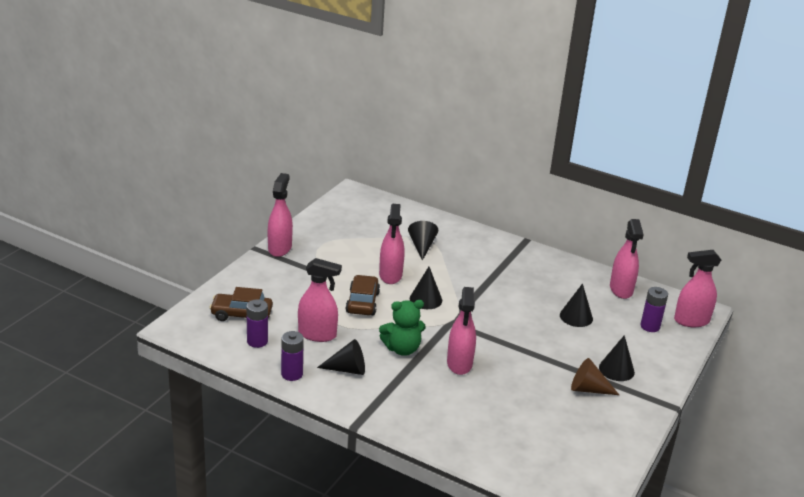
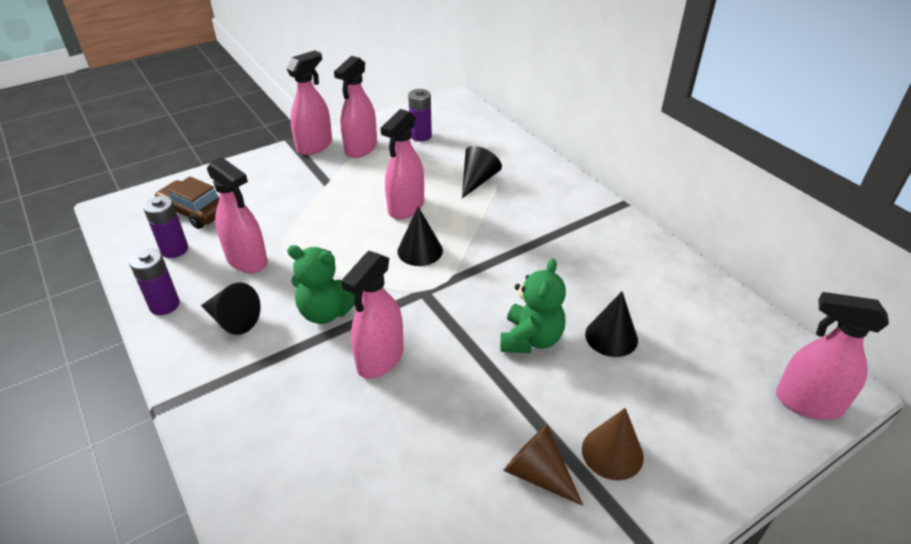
camera: 30 degrees right, 10 degrees up
brown car [346,275,380,315] -> none
black cone [599,335,635,381] -> brown cone [582,408,644,480]
pink spray bottle [610,219,644,299] -> pink spray bottle moved to [334,56,377,158]
purple battery [641,287,668,332] -> purple battery moved to [408,89,432,141]
none -> green teddy bear [500,258,566,353]

